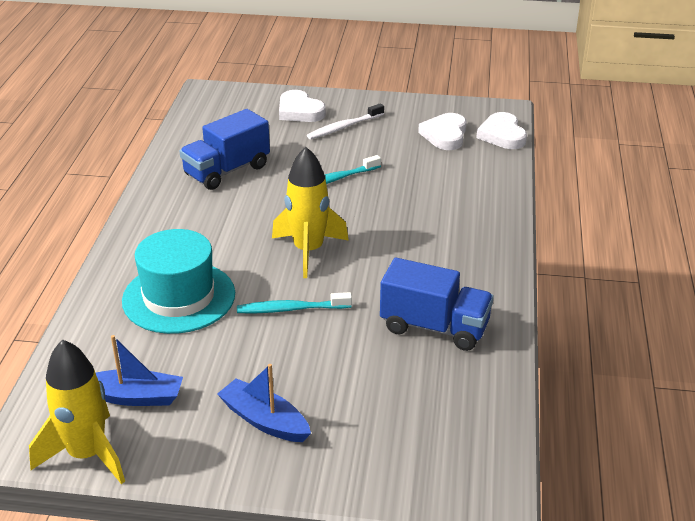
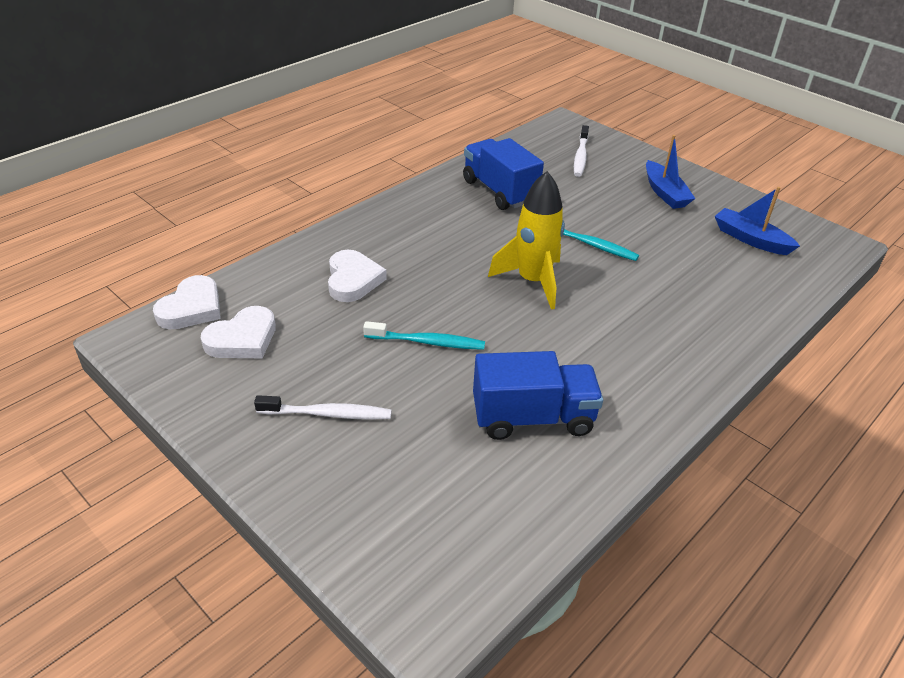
camera: 145 degrees left, 5 degrees up
yellow rocket [29,339,125,484] -> none
turquoise hat [122,229,235,334] -> none
white heart [279,90,326,122] -> white heart moved to [328,250,387,302]
none -> white toothbrush [574,125,589,177]

